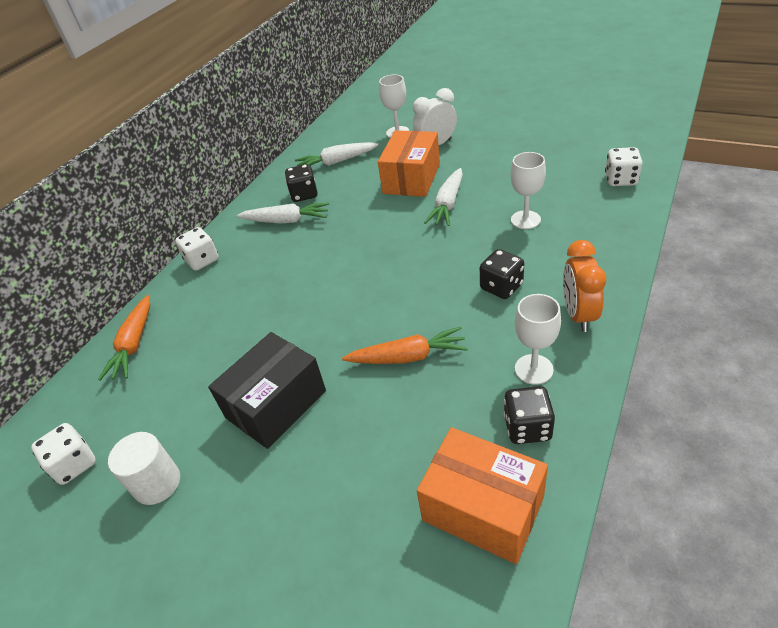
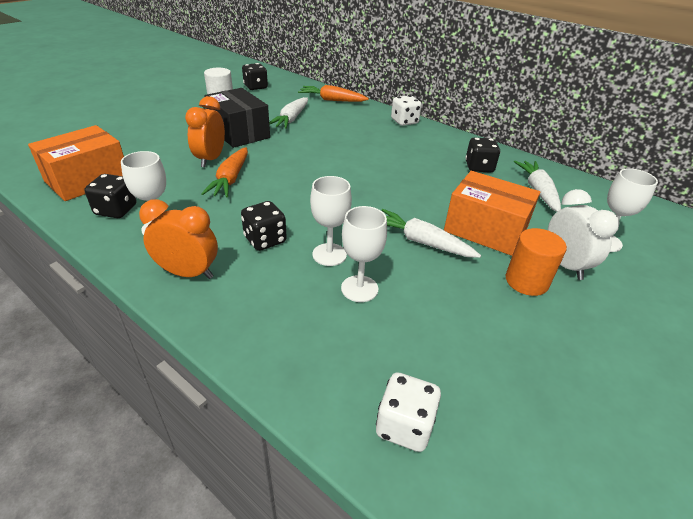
camera: 95 degrees right, 5 degrees down
white dice [31,423,96,485] -> black dice [242,63,268,90]
white carrot [237,203,329,223] -> white carrot moved to [269,97,308,129]
none -> orange clock [185,96,225,167]
none -> white goblet [310,176,352,266]
none -> orange cylinder [506,228,567,296]

